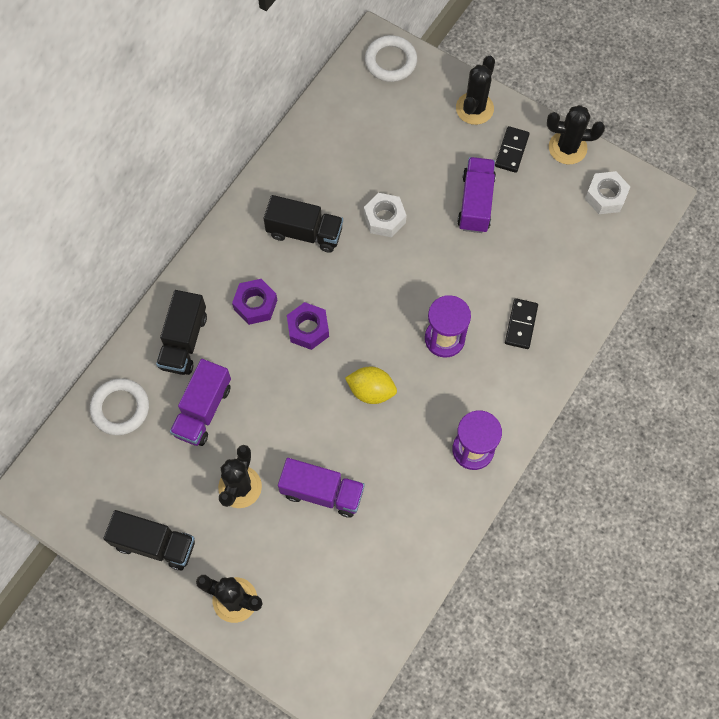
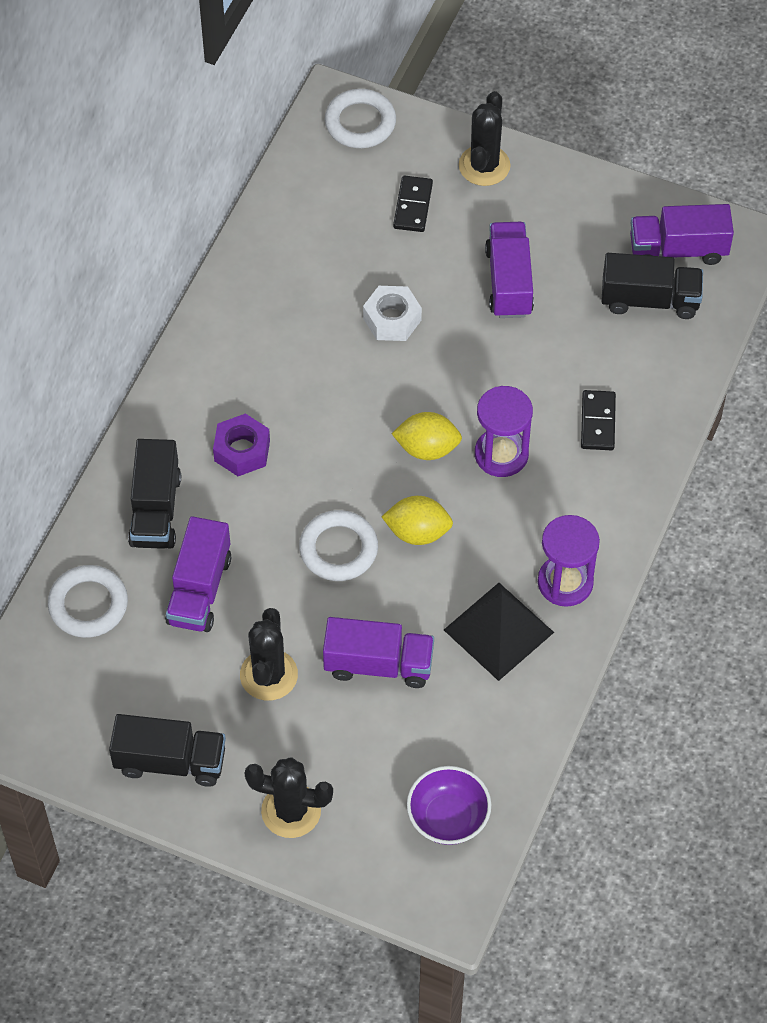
camera: 10 degrees left, 10 degrees down
black truck [264,195,343,253] -> black truck moved to [601,253,703,319]
purple nut [287,302,329,350] -> none
black domino [495,126,530,173] -> black domino moved to [393,175,433,232]
black cactus [547,105,605,164] -> none
white nut [585,171,630,214] -> purple truck [630,204,734,265]
none -> white ring [299,510,378,581]
none -> yellow lemon [392,412,462,460]
none -> purple bowl [407,766,491,845]
none -> black pyramid [444,583,554,681]

